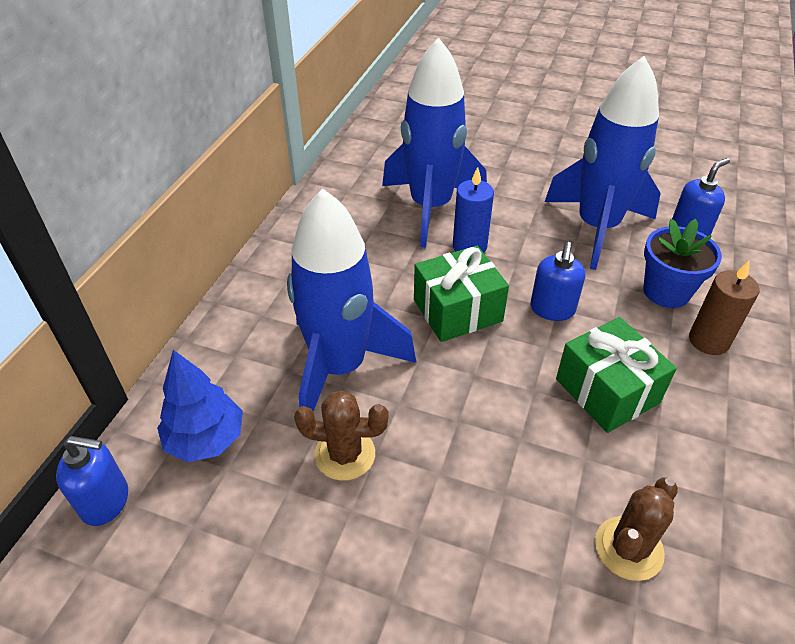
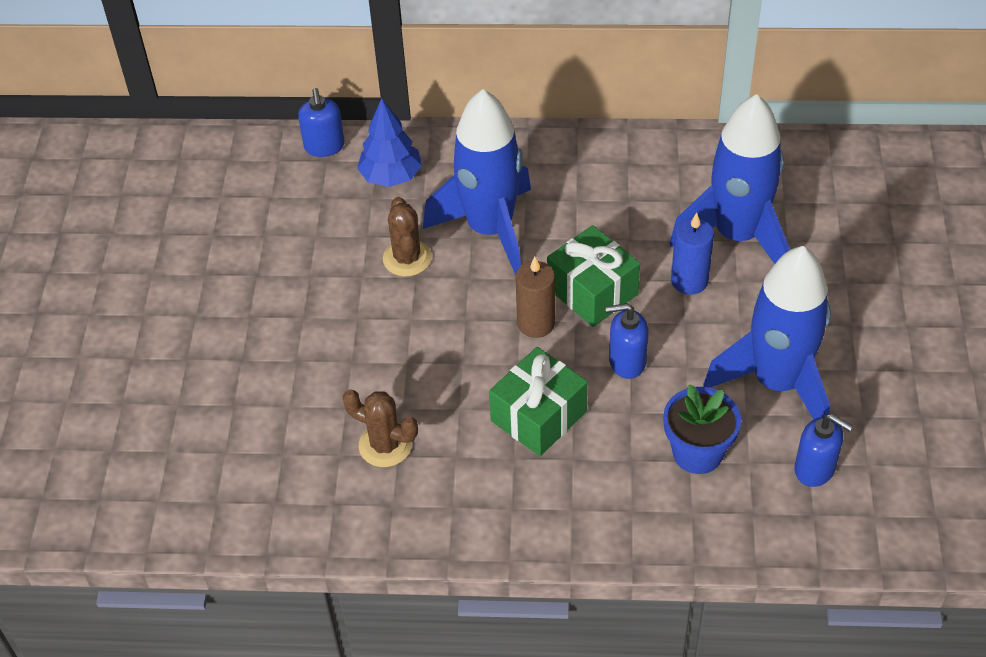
camera: 75 degrees right, 5 degrees up
brown candle [689,260,759,355] -> brown candle moved to [516,257,555,338]

